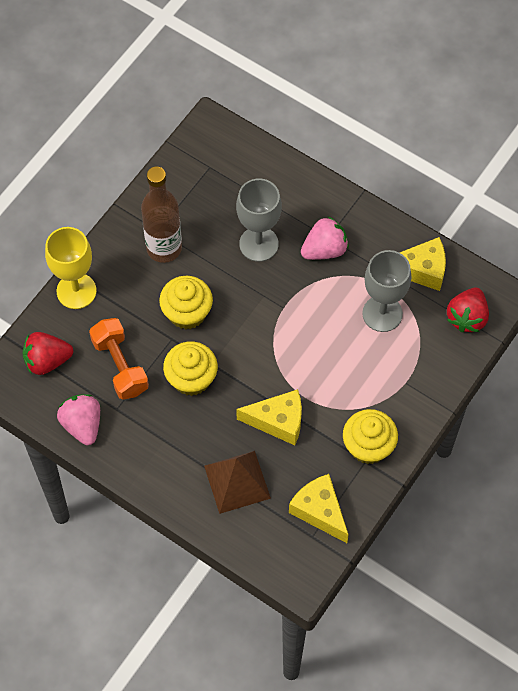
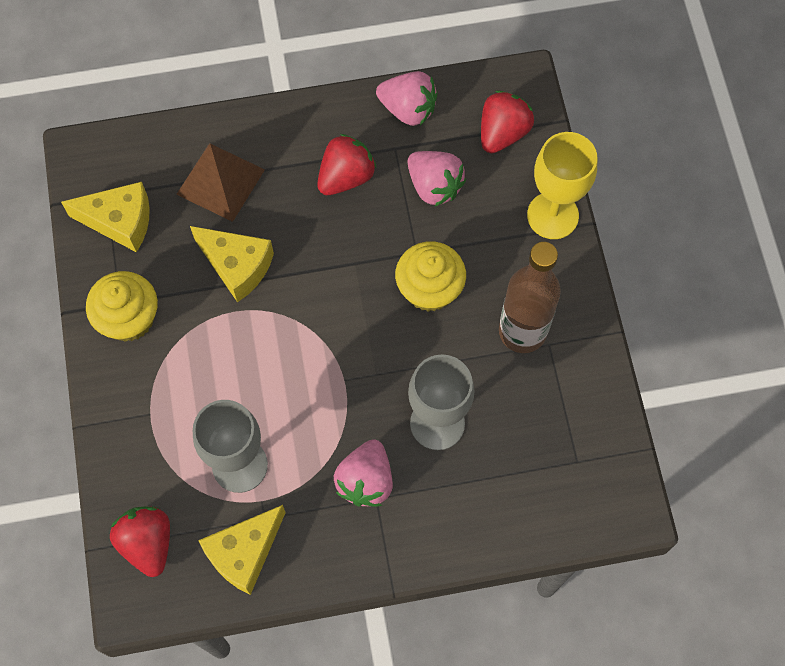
camera: 135 degrees right, 5 degrees up
orange dumbbell [89,318,149,400] -> pink strawberry [408,151,466,206]
yellow cupcake [163,341,218,396] -> none
yellow cheese [236,389,302,445] -> yellow cheese turned 105 degrees counterclockwise [190,226,274,302]
none -> red strawberry [317,134,377,195]

